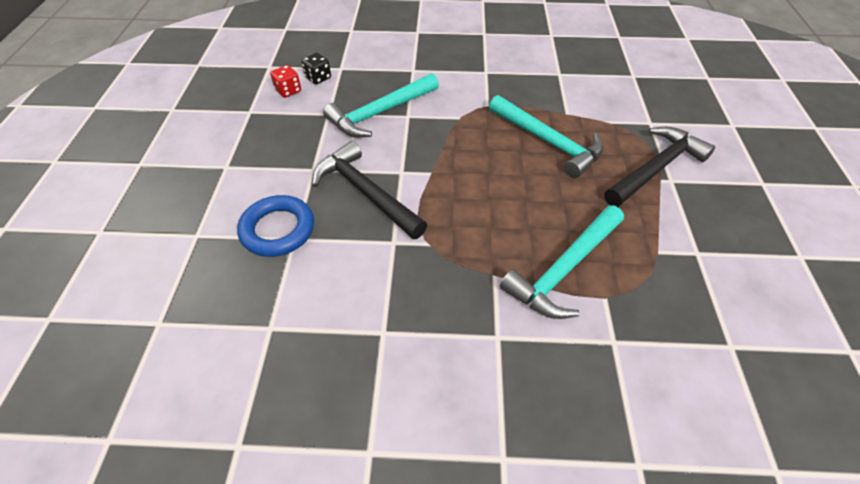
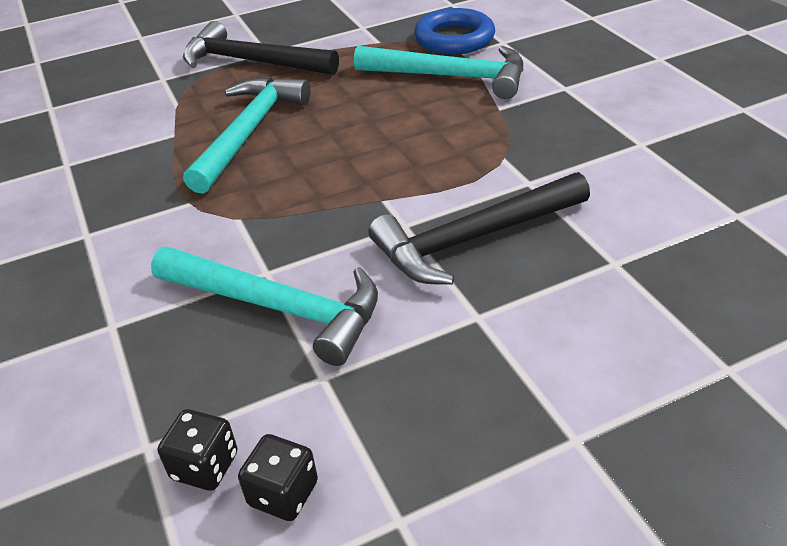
camera: 115 degrees left, 10 degrees down
blue ring [237,195,314,257] -> blue ring moved to [414,8,495,55]
red dice [270,65,301,98] -> black dice [238,434,318,521]
black hammer [312,141,427,239] -> black hammer turned 45 degrees clockwise [368,172,590,285]

